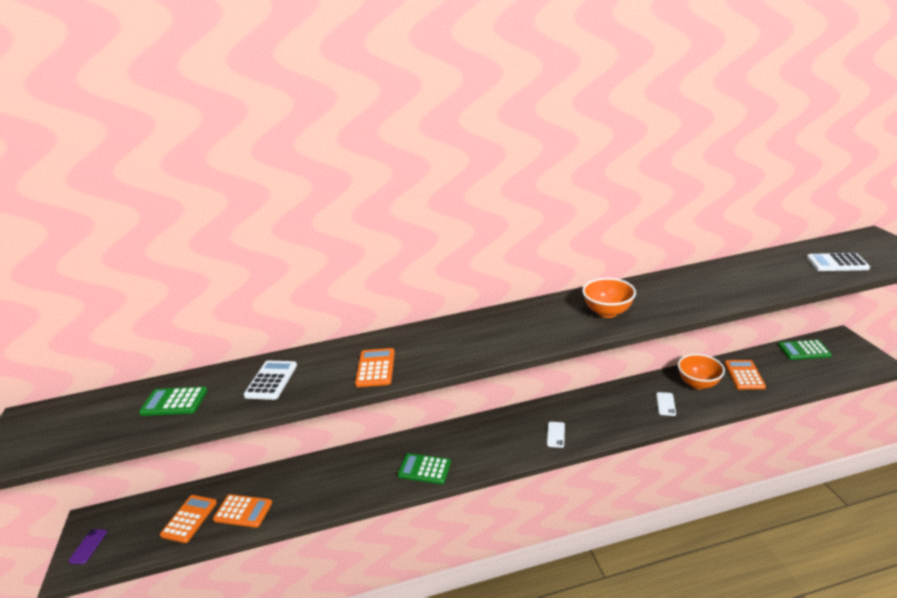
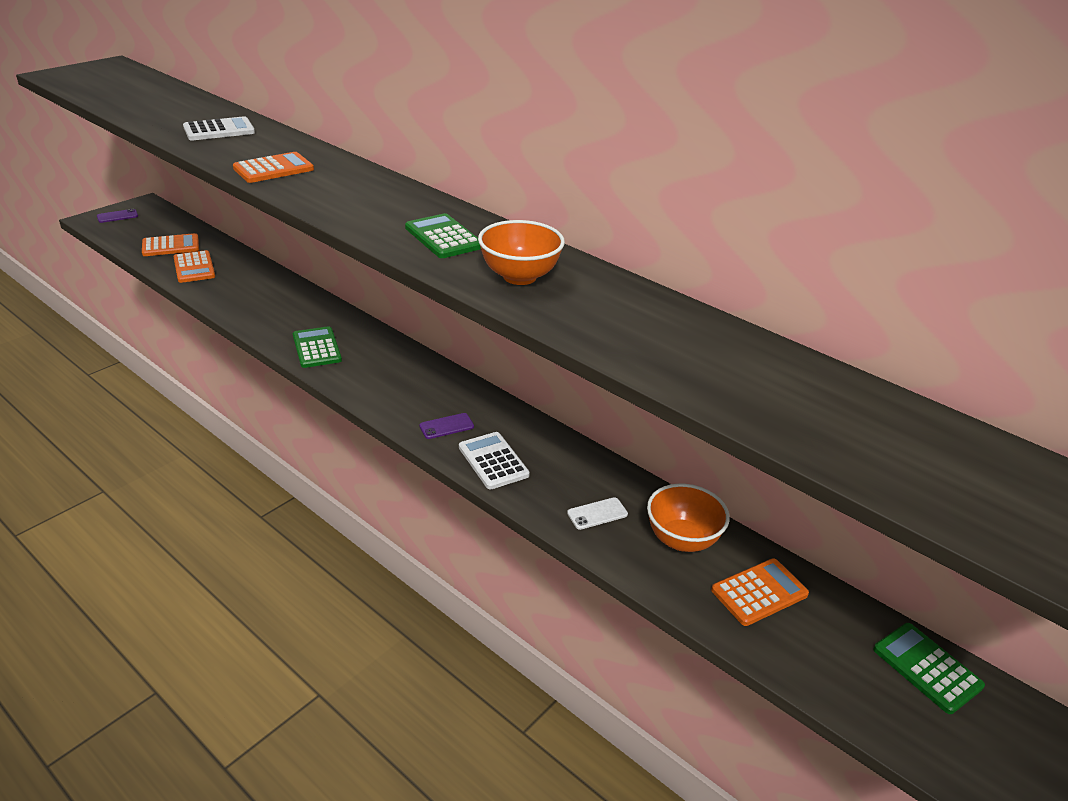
camera: 50 degrees right, 5 degrees up
green calculator [139,387,208,416] -> green calculator moved to [405,213,481,258]
white phone [547,422,565,448] -> purple phone [419,413,474,439]
white calculator [807,253,870,271] -> white calculator moved to [459,432,530,489]

